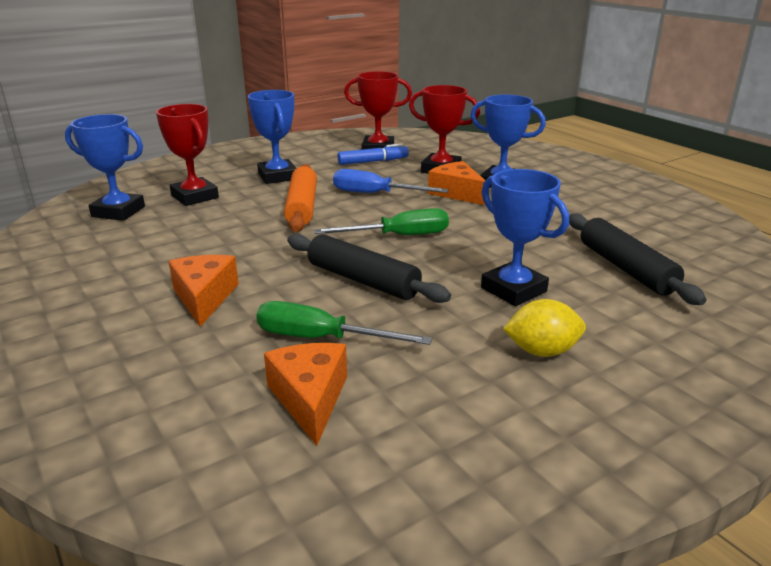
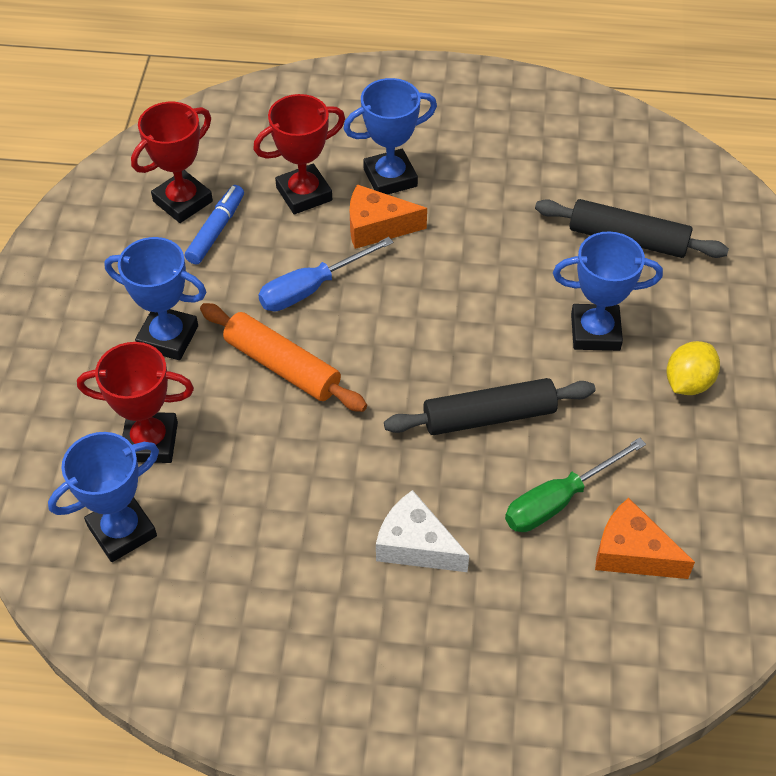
camera: 50 degrees left, 25 degrees up
orange cheese [169,255,239,327] -> white cheese [376,490,469,572]
green screwdriver [314,208,449,235] -> none

